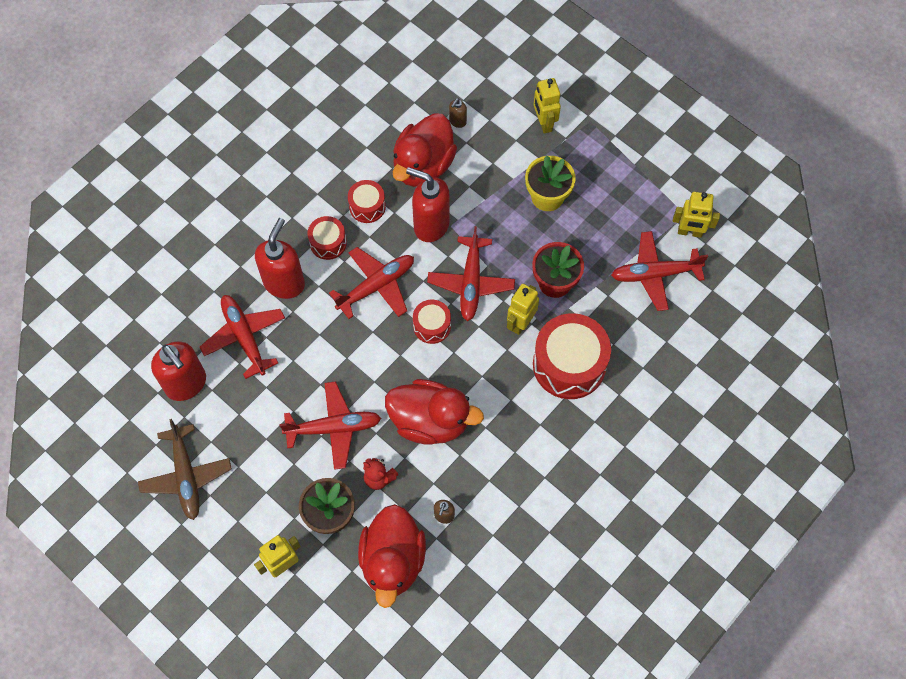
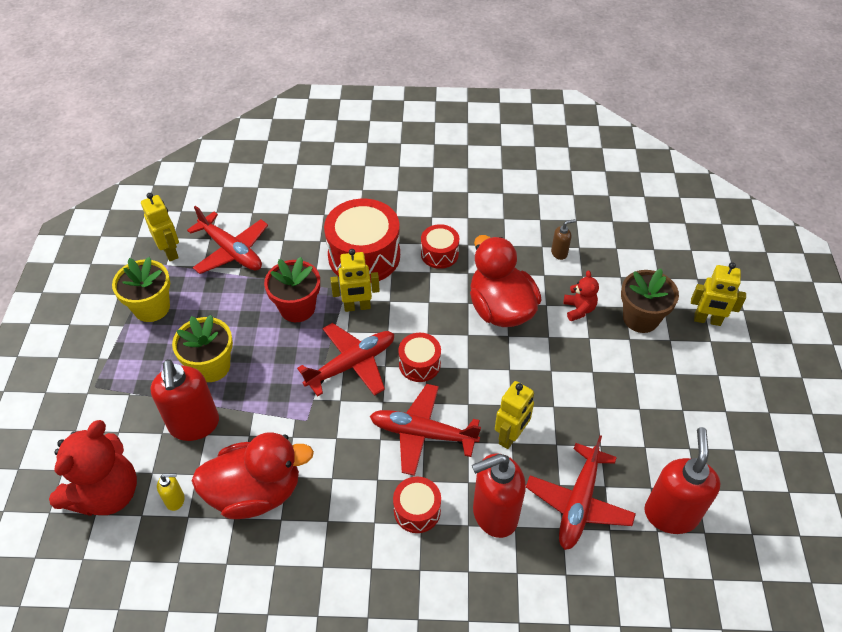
camera: 130 degrees left, 15 degrees down
brown plane [138,419,232,520] -> none
red plane [279,381,381,470] -> none
red drum [348,180,386,223] -> red drum moved to [421,224,459,269]
red duck [358,504,426,608] -> none
red soap dispenser [406,167,450,242] -> red soap dispenser moved to [150,359,219,441]
brown soap dispenser [449,98,467,128] -> yellow soap dispenser [157,473,185,511]
yellow robot [534,78,561,134] -> yellow robot moved to [495,381,534,449]
none -> red teddy bear [49,420,137,516]
none -> yellow flower pot [112,257,170,322]

